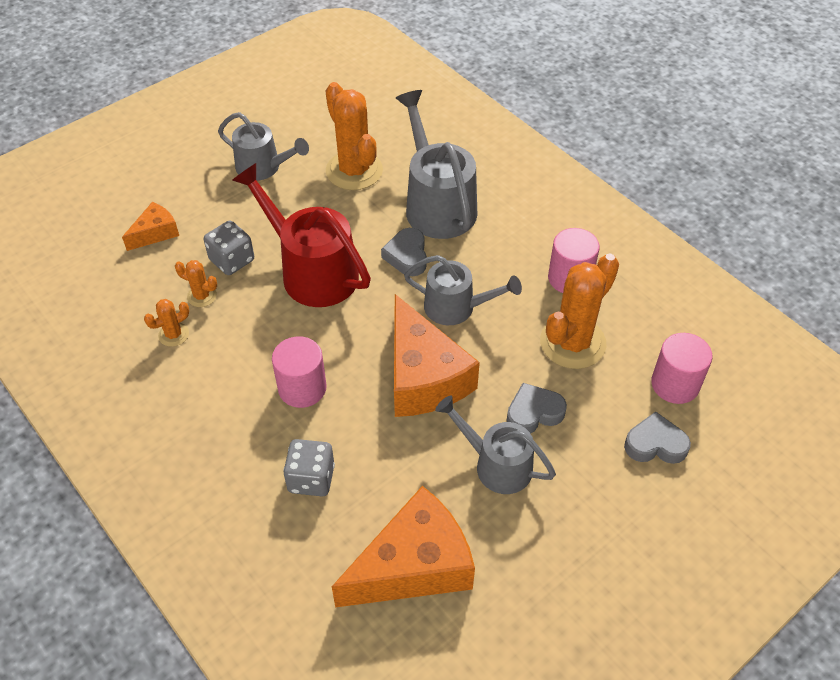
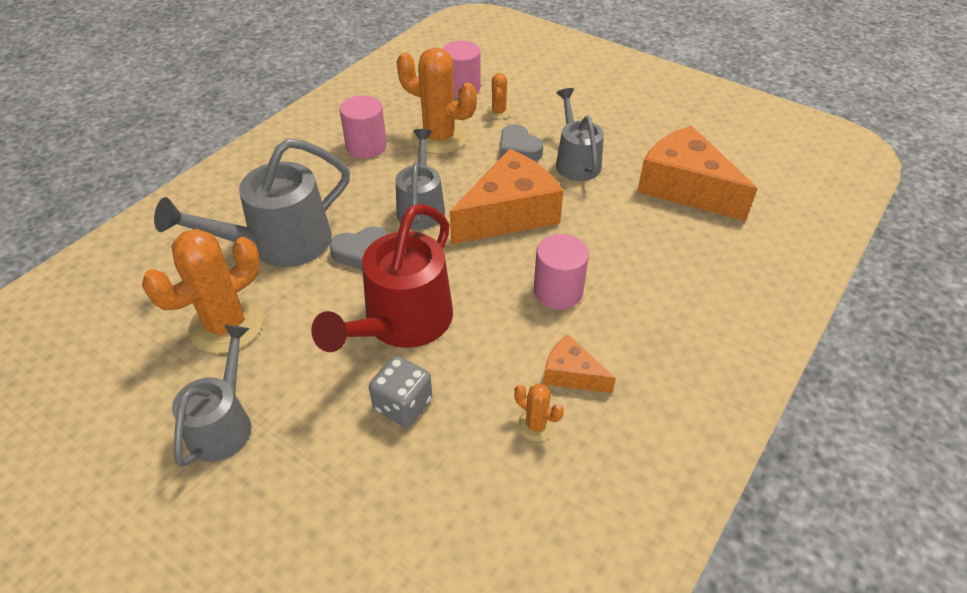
camera: 105 degrees left, 5 degrees down
orange cheese [122,202,179,251] -> orange cheese moved to [543,335,616,393]
orange cactus [175,260,217,307] -> orange cactus moved to [486,73,512,119]
grey dice [283,439,335,496] -> none
grey watering can [435,396,556,494] -> grey watering can turned 150 degrees clockwise [556,88,604,181]
grey heart [624,412,691,464] -> none

